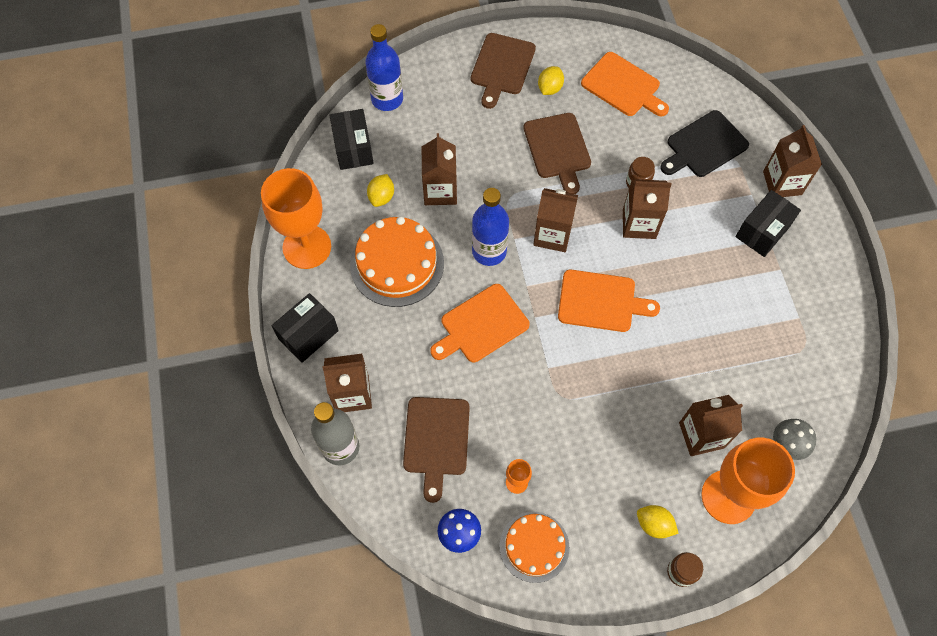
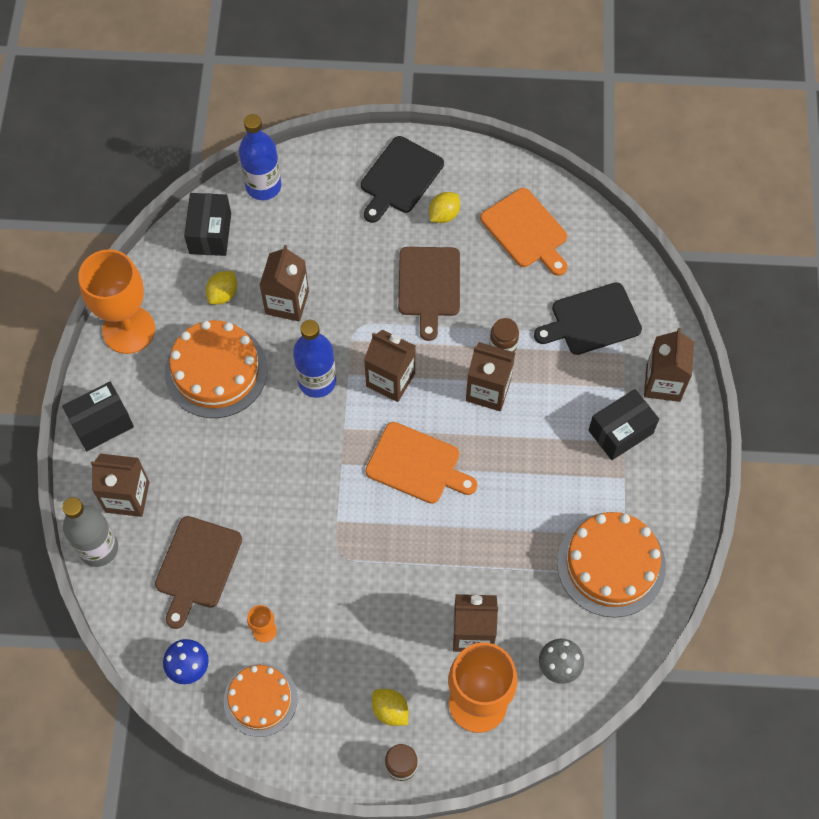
camera: 15 degrees right, 0 degrees up
orange cutting board [430,284,530,362] -> none
brown cutting board [471,33,536,109] -> black cutting board [361,136,444,223]
none -> orange cake [557,512,666,617]

